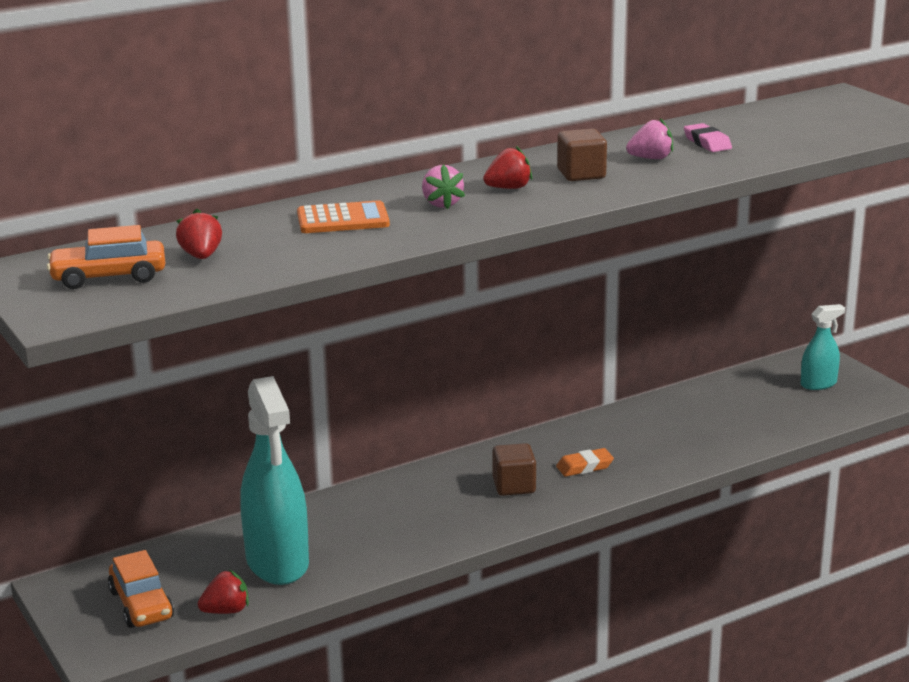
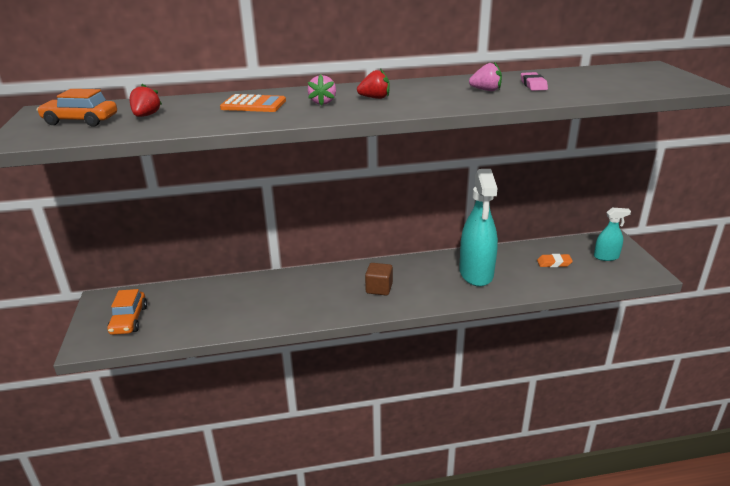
camera: 20 degrees right, 5 degrees up
red strawberry [198,570,249,614] -> none
turquoise spray bottle [241,376,309,585] -> turquoise spray bottle moved to [459,169,498,287]
orange eraser [556,448,614,477] -> orange eraser moved to [537,254,573,267]
brown cube [557,129,607,181] -> none

